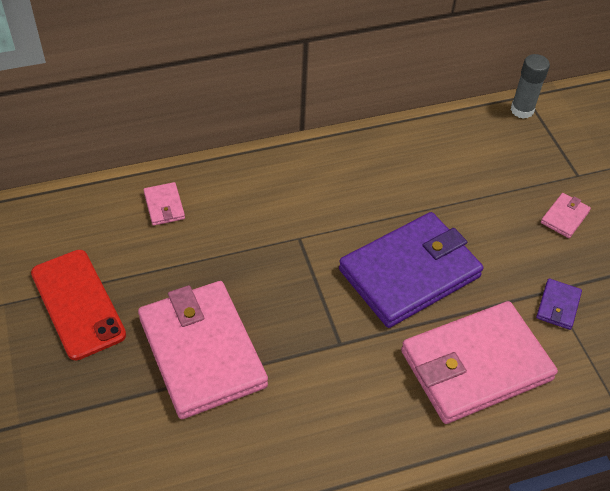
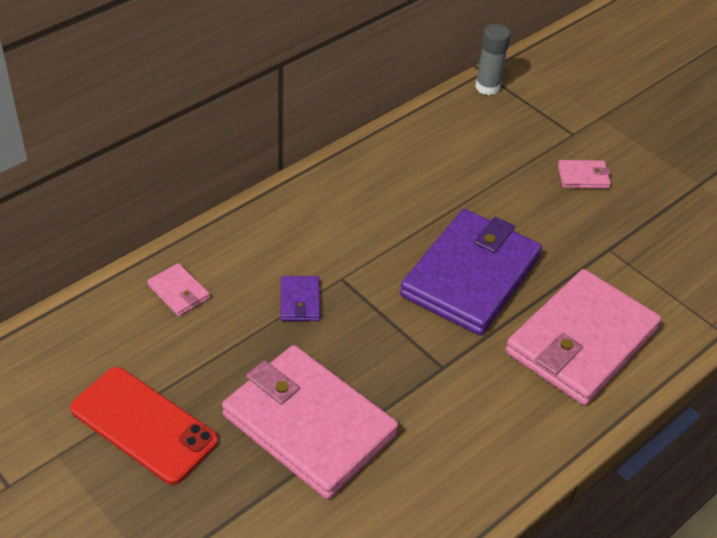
camera: 25 degrees left, 5 degrees down
purple wallet [536,278,582,330] -> purple wallet moved to [280,276,320,321]
pink wallet [541,193,591,238] -> pink wallet turned 75 degrees clockwise [558,160,611,188]

